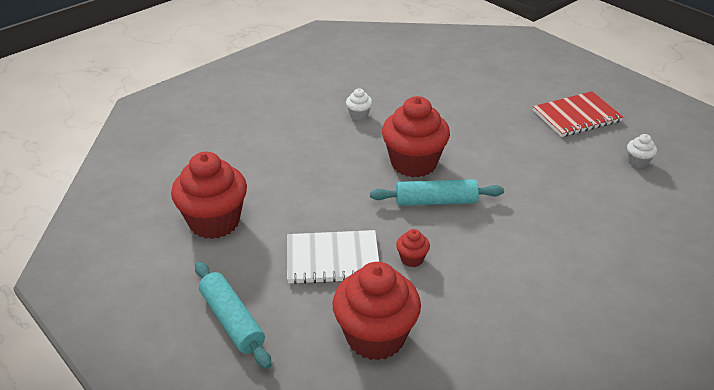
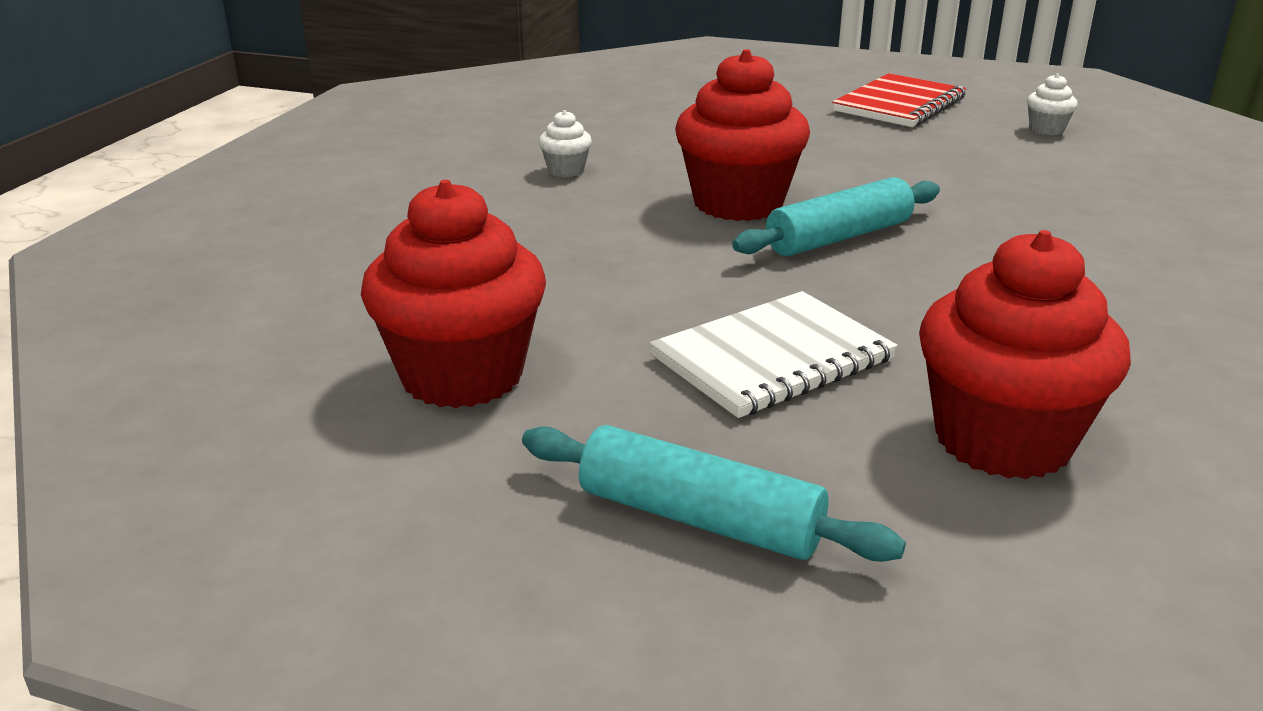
camera: 30 degrees left, 10 degrees down
red cupcake [396,229,430,267] -> none

